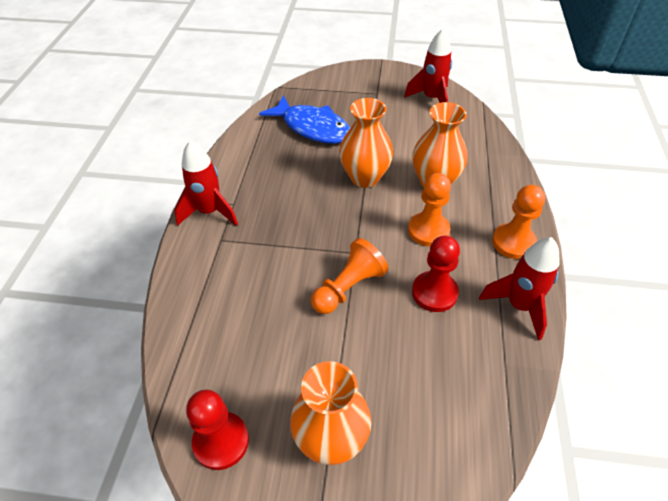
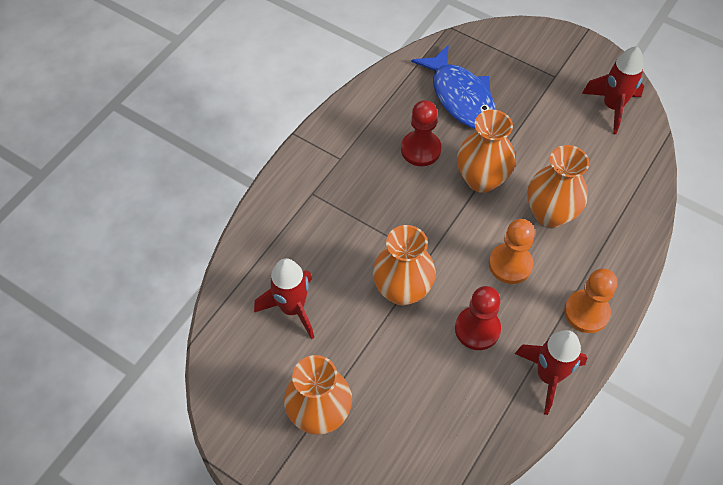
camera: 25 degrees right, 10 degrees up
red rocket [174,140,238,226] -> red rocket moved to [254,258,314,339]
red pawn [186,389,249,470] -> red pawn moved to [401,100,441,166]
orange pawn [311,238,388,314] -> orange vase [373,225,436,305]

